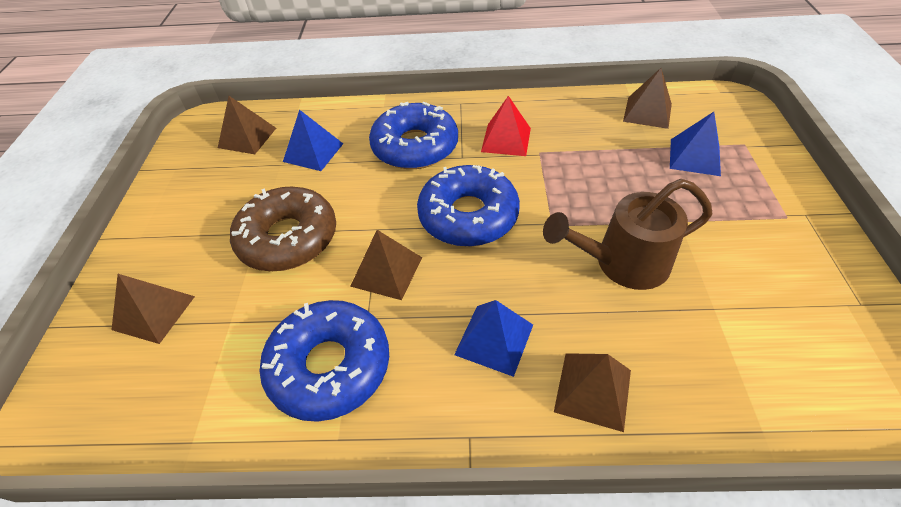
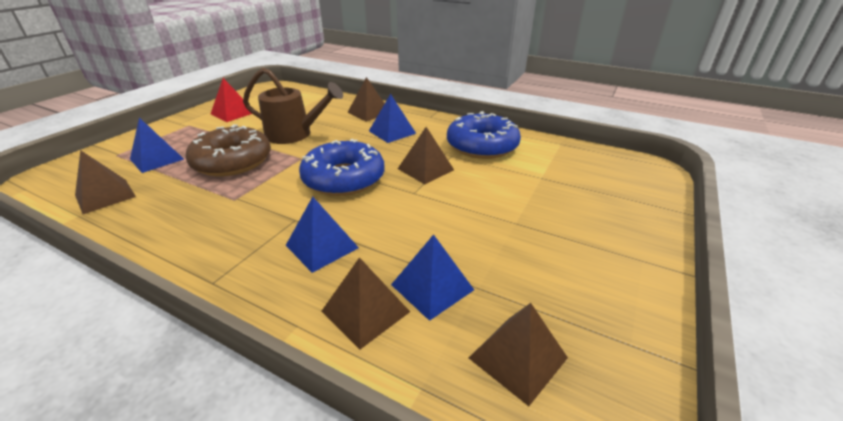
camera: 155 degrees left, 15 degrees down
brown pyramid [111,274,195,344] -> brown pyramid moved to [322,257,410,349]
brown donut [230,187,336,271] -> brown donut moved to [186,124,271,176]
blue donut [369,102,458,169] -> blue pyramid [286,197,359,273]
red pyramid [481,96,531,156] -> red pyramid moved to [211,78,252,122]

